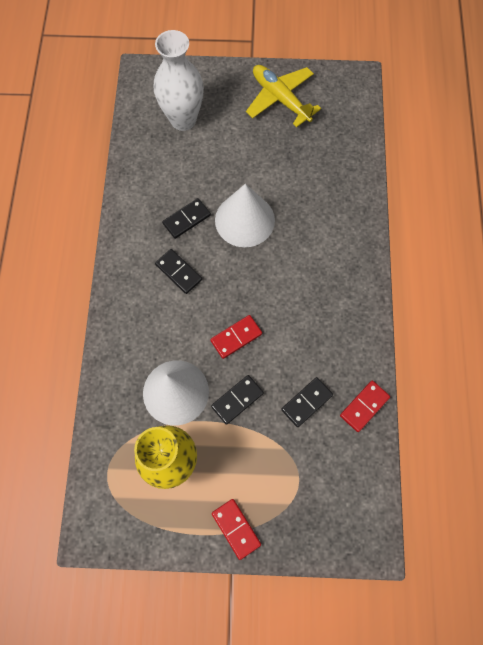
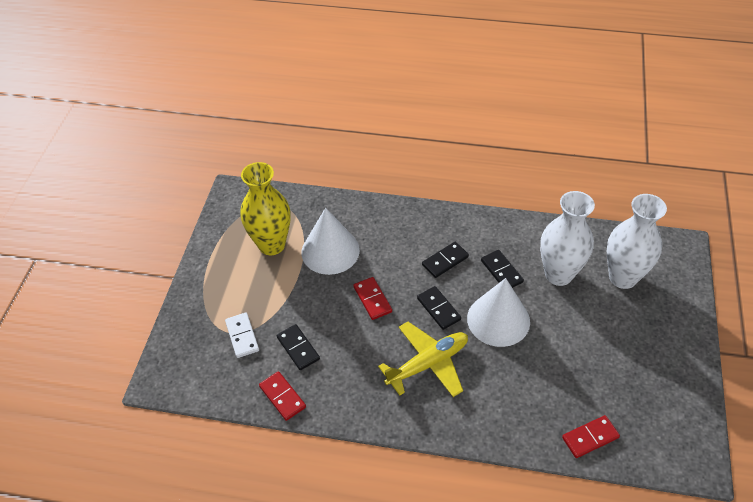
camera: 100 degrees right, 20 degrees down
black domino [211,375,264,425] -> black domino moved to [417,286,461,330]
red domino [212,499,261,560] -> red domino moved to [562,415,620,458]
yellow plane [246,65,321,127] -> yellow plane moved to [378,322,468,397]
none -> white domino [225,313,259,358]
none -> white vase [540,191,595,286]

